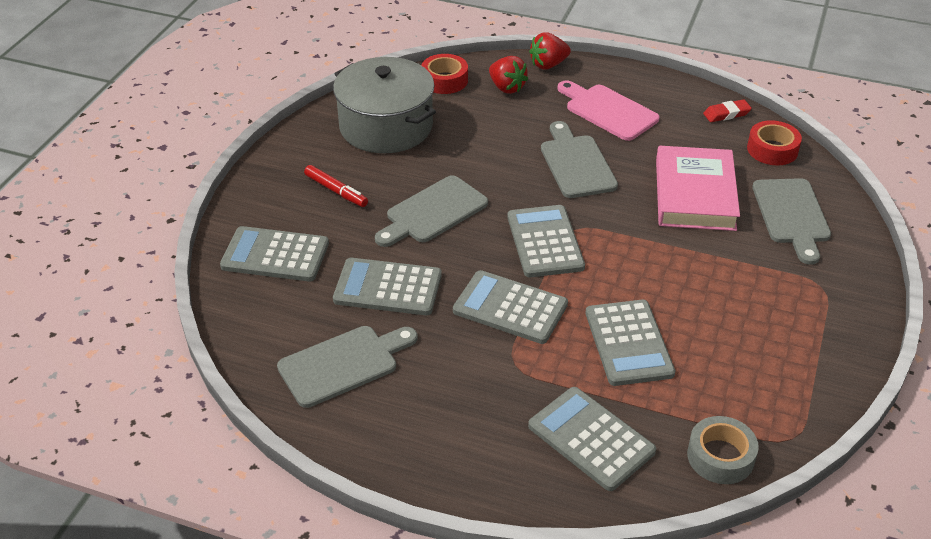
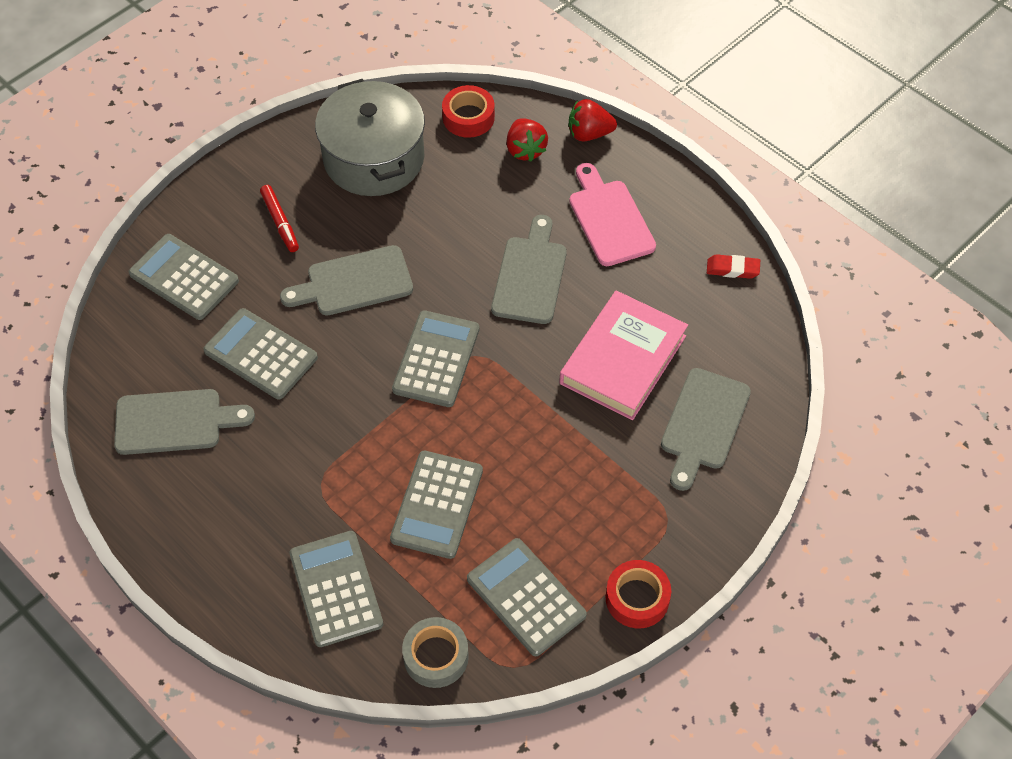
camera: 25 degrees right, 15 degrees up
grey calculator [453,270,568,344] -> grey calculator moved to [467,538,587,656]
red tape [747,120,802,165] -> red tape moved to [606,560,671,628]

